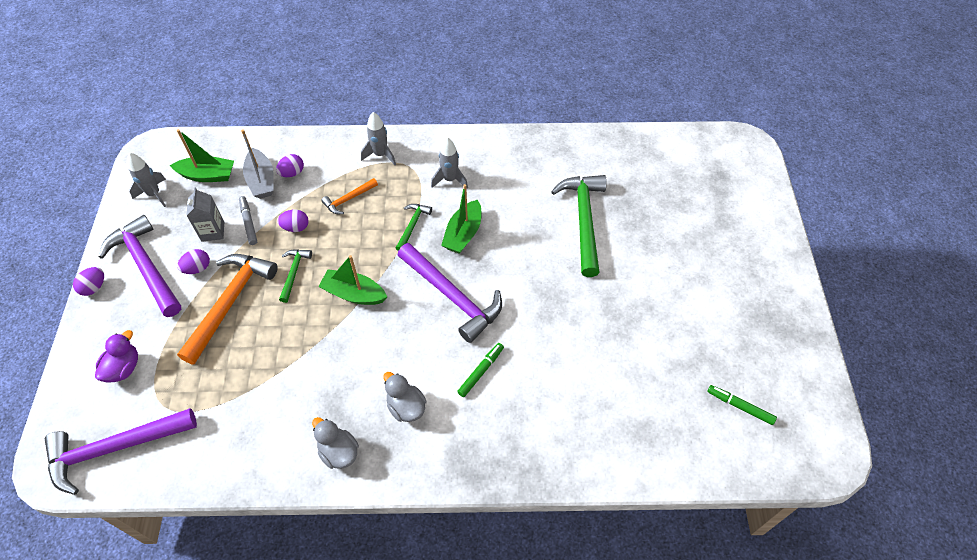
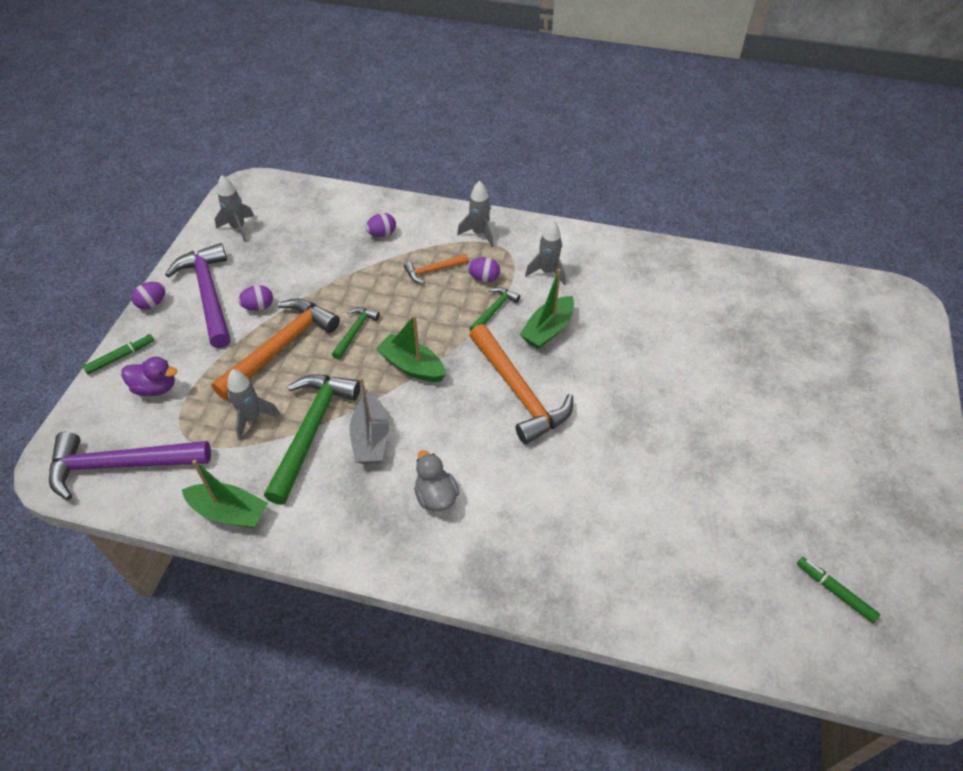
camera: 15 degrees right, 5 degrees down
purple duck [95,330,138,382] -> purple duck turned 60 degrees clockwise [121,357,177,396]
green boat [170,129,234,182] -> green boat moved to [182,460,268,528]
grey carton [186,187,224,242] -> none
grey marker [239,196,257,245] -> none
grey boat [241,129,274,199] -> grey boat moved to [350,377,389,464]
purple egg [277,210,309,232] -> purple egg moved to [468,257,500,282]
grey duck [312,417,359,469] -> none
purple hammer [398,243,502,343] -> orange hammer [469,324,573,444]
green marker [457,343,504,397] -> green marker moved to [83,334,154,375]
green hammer [551,175,607,277] -> green hammer moved to [264,374,360,505]
none -> grey rocket [227,369,280,441]

